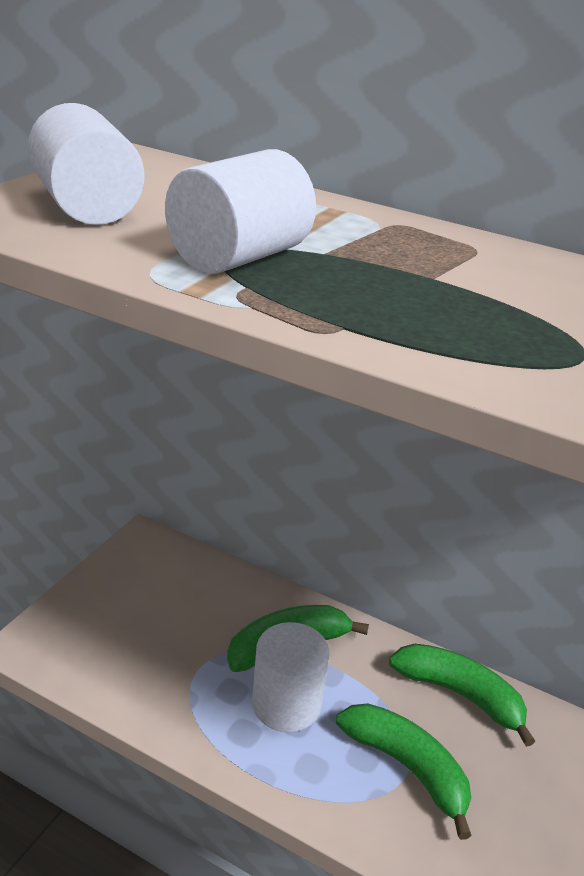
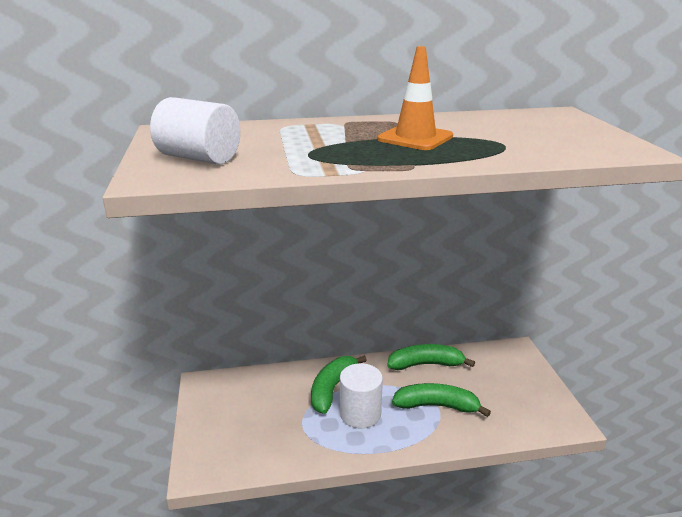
camera: 35 degrees left, 5 degrees down
white cylinder [165,149,316,274] -> none
none -> orange traffic cone [378,46,453,150]

